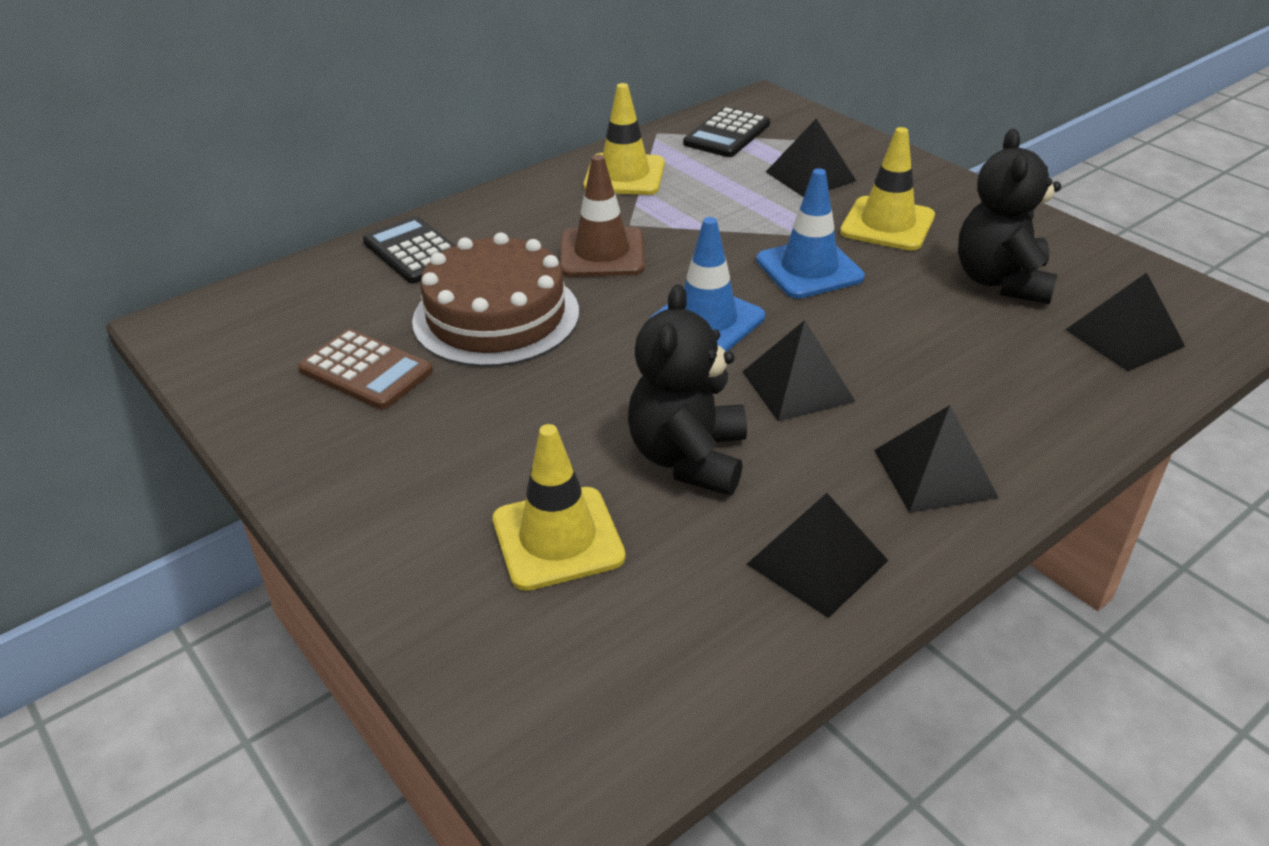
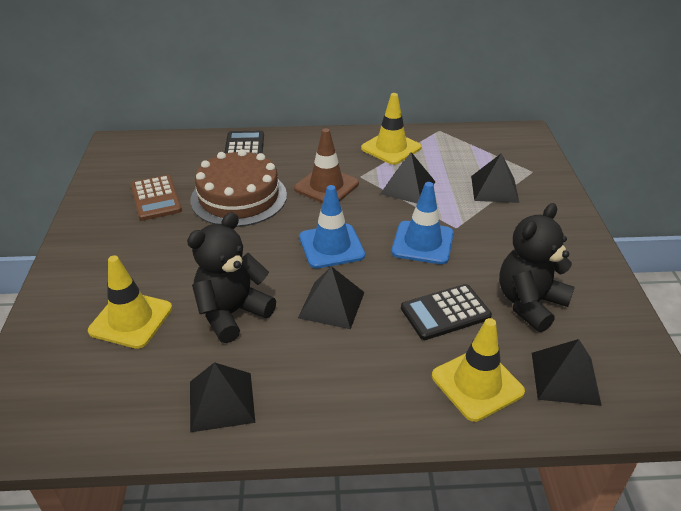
camera: 35 degrees right, 0 degrees up
black calculator [683,107,770,157] -> black calculator moved to [401,284,492,340]
yellow traffic cone [840,127,935,251] -> yellow traffic cone moved to [432,318,525,422]
black pyramid [874,405,999,513] -> black pyramid moved to [380,152,435,203]

